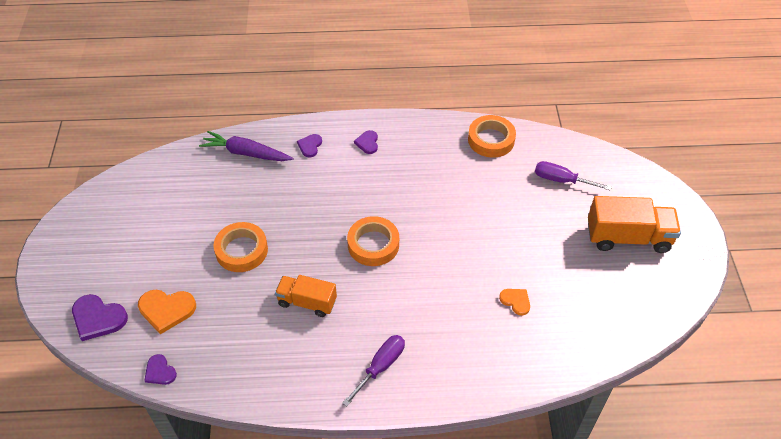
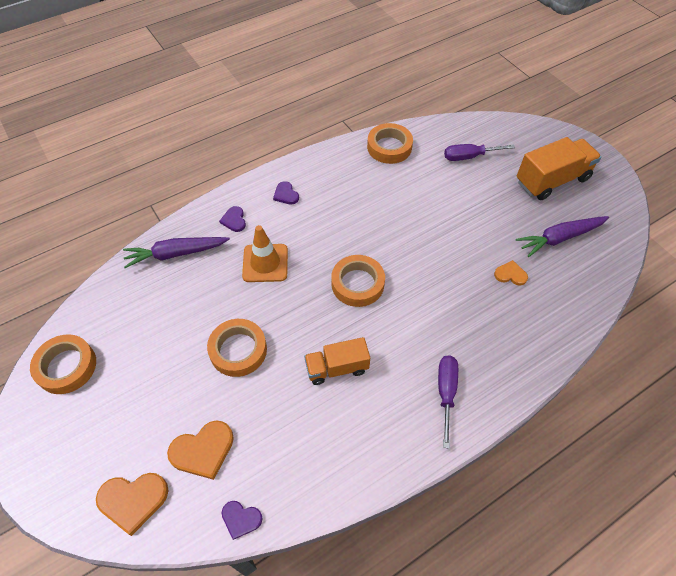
camera: 30 degrees left, 5 degrees up
purple heart [72,294,128,341] -> orange heart [96,473,168,536]
none -> orange tape [30,334,96,394]
none -> orange traffic cone [242,225,288,282]
none -> purple carrot [516,216,609,257]

